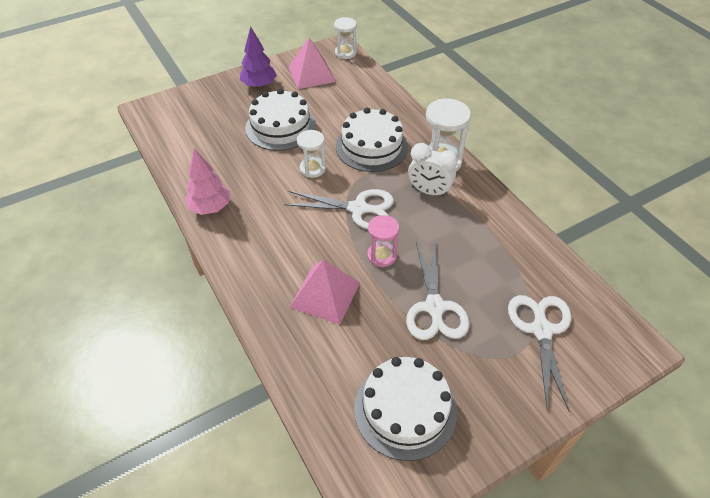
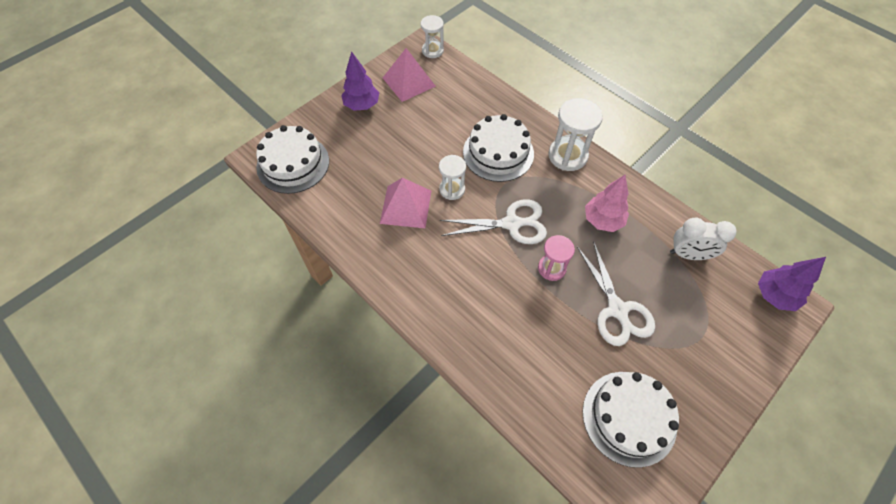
camera: 15 degrees left, 10 degrees up
pink tree [185,148,230,215] -> pink tree moved to [585,175,629,232]
white cake [245,89,316,151] -> white cake moved to [256,125,329,194]
pink pyramid [290,260,360,325] -> pink pyramid moved to [380,178,431,228]
white clock [408,143,458,197] -> white clock moved to [670,218,736,260]
white scissors [508,295,571,413] -> none
none -> purple tree [758,257,826,311]

